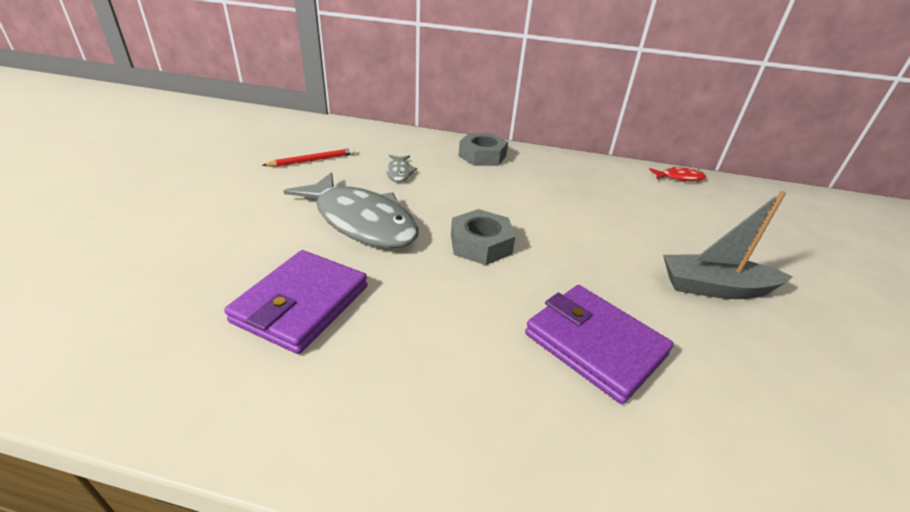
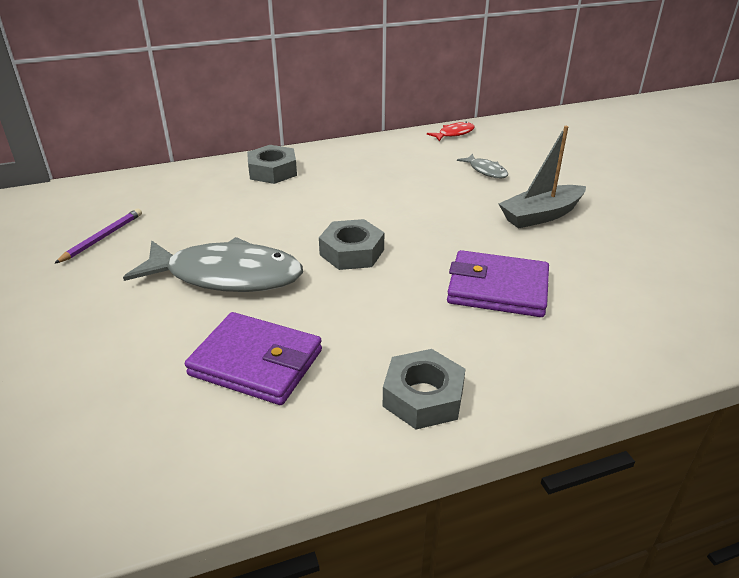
camera: 30 degrees left, 0 degrees up
purple wallet [224,250,367,354] -> purple wallet turned 60 degrees counterclockwise [185,312,322,405]
red pencil [262,148,355,167] -> purple pencil [54,208,142,264]
grey fish [386,155,417,182] -> grey fish moved to [457,154,508,179]
none -> grey nut [383,349,465,429]

